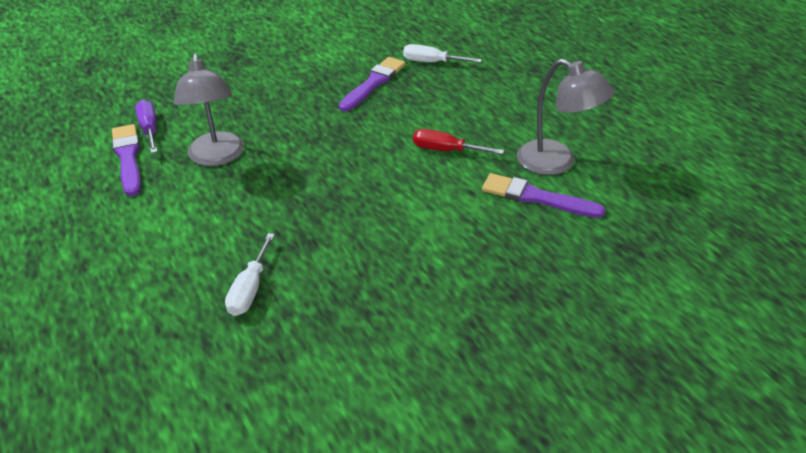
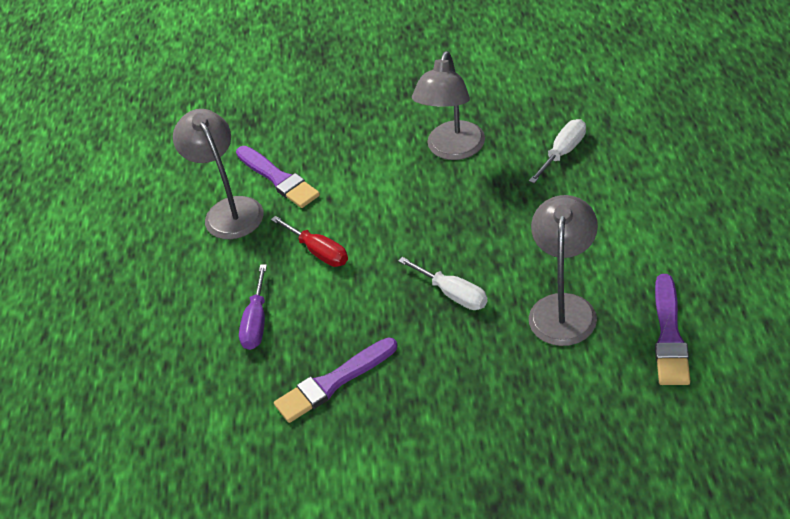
camera: 150 degrees left, 5 degrees up
purple screwdriver [135,100,157,153] -> purple screwdriver moved to [239,264,267,350]
white screwdriver [403,44,482,63] -> white screwdriver moved to [398,257,488,310]
none -> grey lamp [412,51,485,160]

